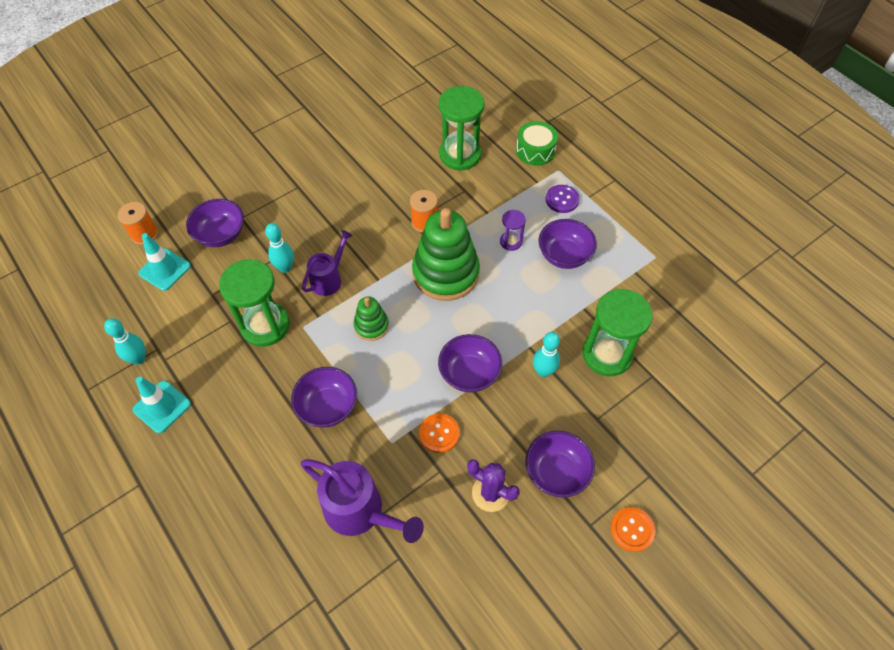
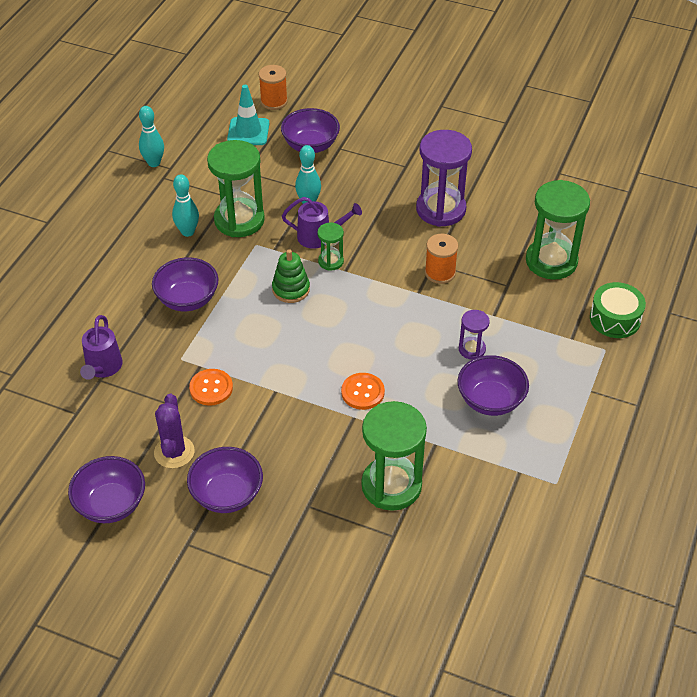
camera: 60 degrees right, 10 degrees down
turquoise traffic cone [132,377,191,433] -> none
purple watering can [301,459,424,543] -> purple watering can [80,315,123,380], size x0.63
green stacking toy [412,208,480,301] -> none
purple bowl [438,334,502,393] -> purple bowl moved to [68,456,145,523]
turquoise bowling pin [533,332,560,377] -> turquoise bowling pin moved to [172,174,199,237]
purple button [546,185,580,213] -> none
orange button [610,507,655,552] -> orange button moved to [341,373,385,410]
none -> green hourglass [317,223,344,271]
none -> purple hourglass [416,130,472,227]

